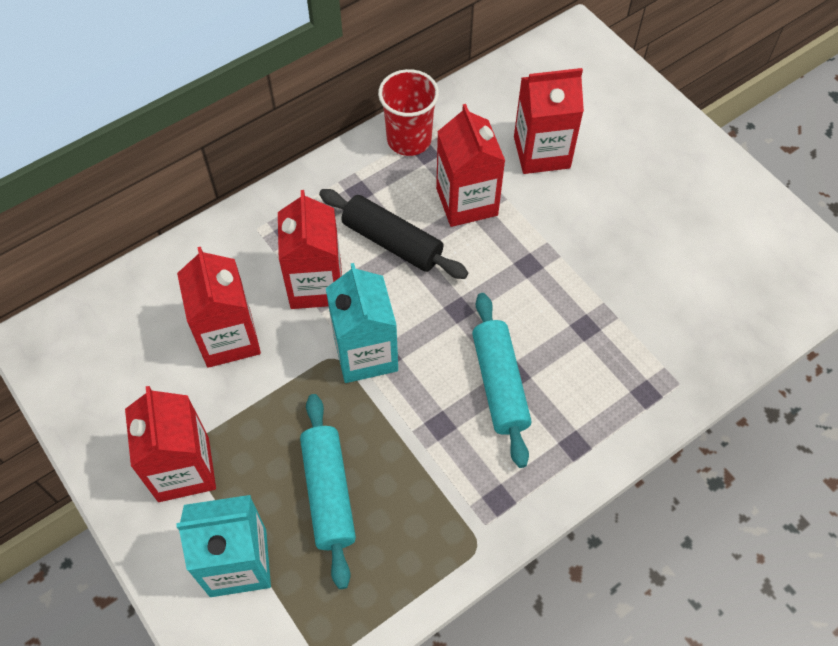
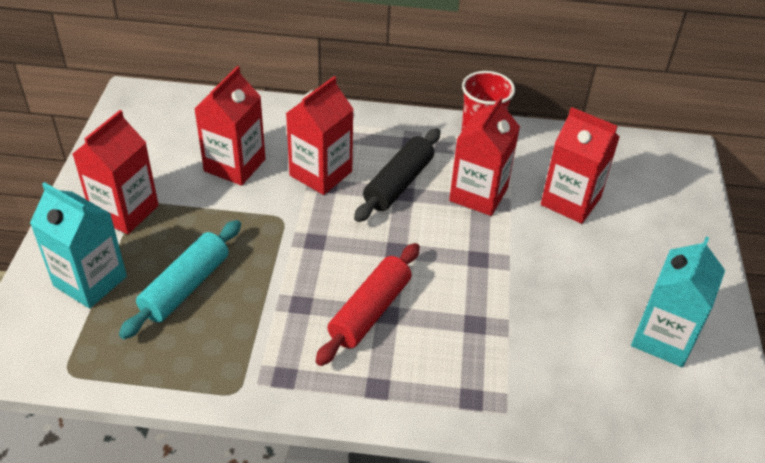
camera: 40 degrees right, 15 degrees down
black rolling pin [319,189,468,279] -> black rolling pin turned 45 degrees clockwise [354,128,441,222]
turquoise carton [326,263,398,383] -> turquoise carton moved to [631,236,725,367]
turquoise rolling pin [472,293,531,468] -> red rolling pin [315,243,420,366]

